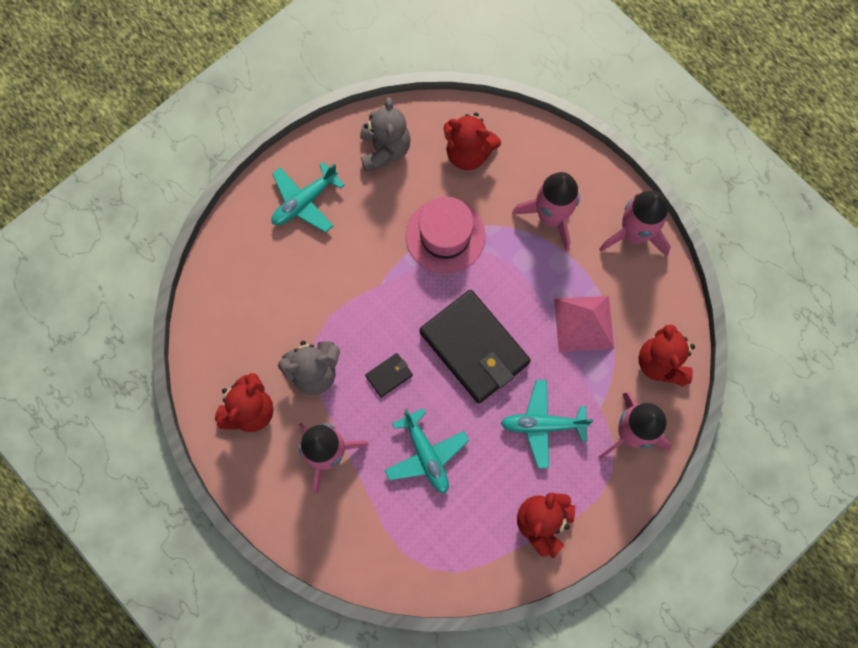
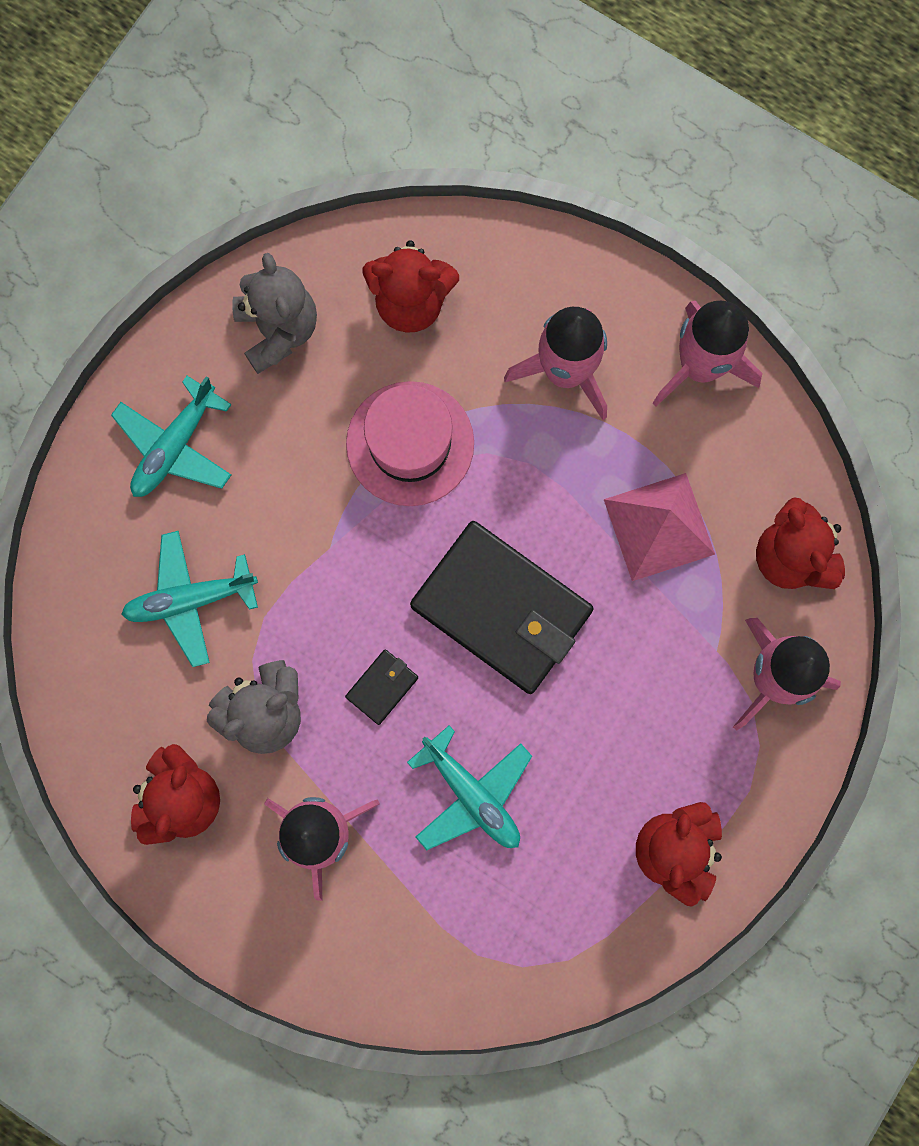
camera: 15 degrees left, 5 degrees up
turquoise plane [501,380,593,468] -> turquoise plane moved to [121,531,258,667]

